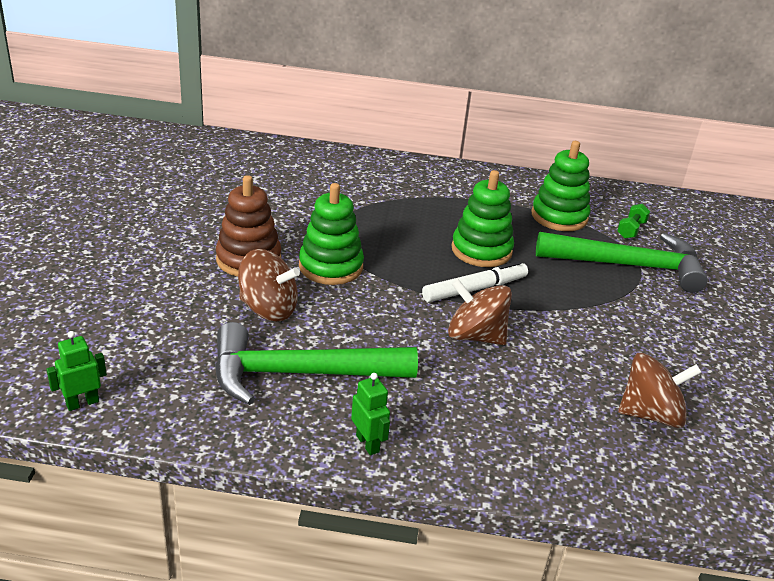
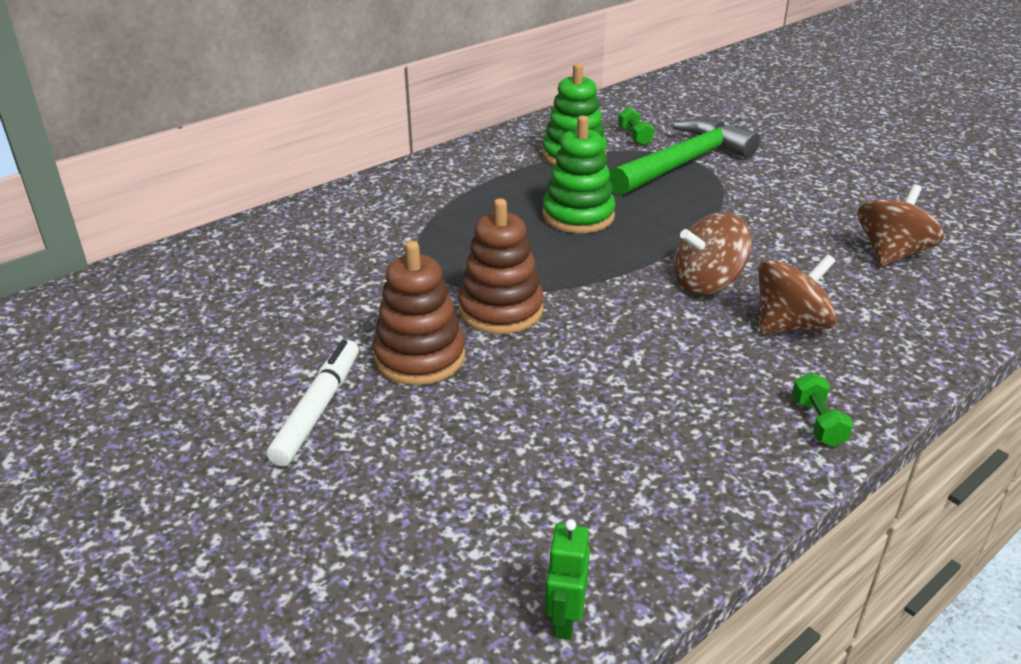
camera: 45 degrees left, 0 degrees up
green hammer [215,322,418,405] -> none
brown spinning top [238,249,300,321] -> brown spinning top moved to [758,254,837,334]
green stacking toy [299,183,364,285] -> brown stacking toy [458,198,544,334]
green robot [351,373,390,455] -> green dumbbell [792,373,854,447]
white marker [422,261,528,302] -> white marker moved to [267,340,359,466]

